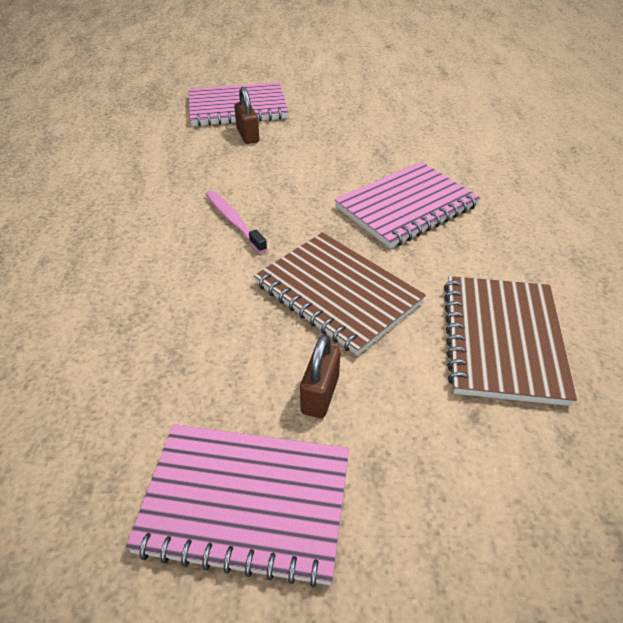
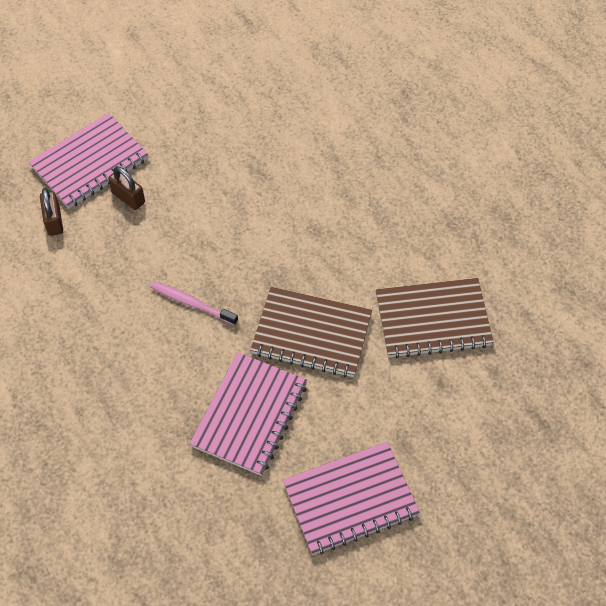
camera: 30 degrees left, 15 degrees up
brown padlock [300,334,340,418] -> brown padlock moved to [40,188,63,236]
pink notebook [334,162,480,248] -> pink notebook moved to [189,352,307,476]
brown notebook [444,276,577,406] -> brown notebook turned 75 degrees counterclockwise [376,278,494,359]

